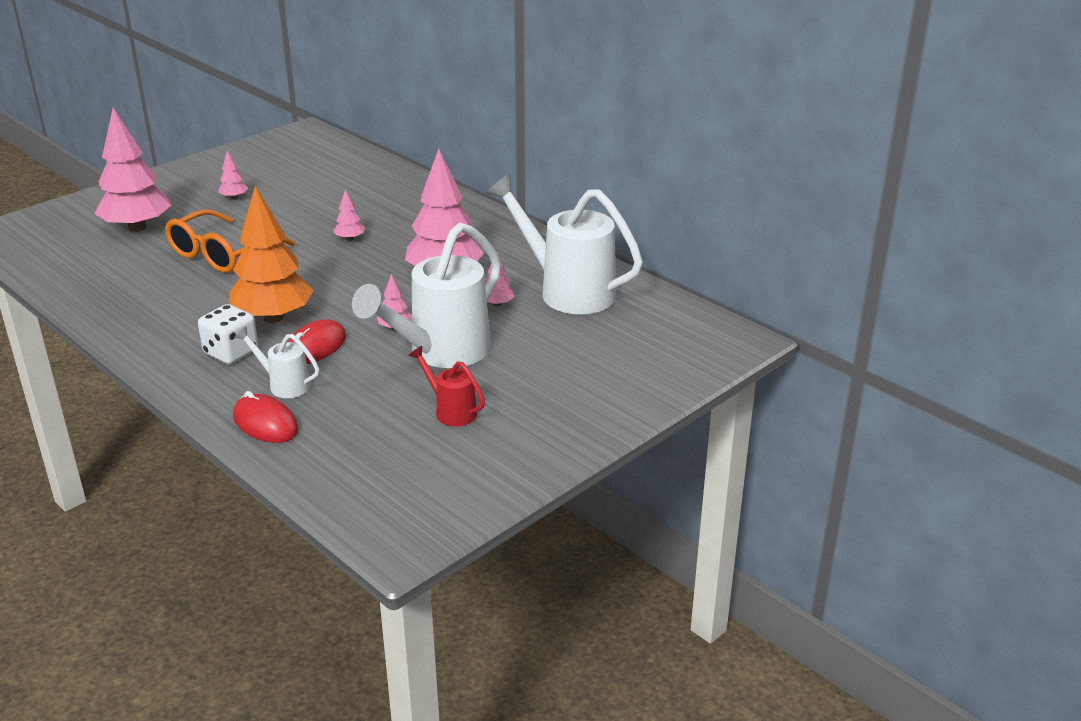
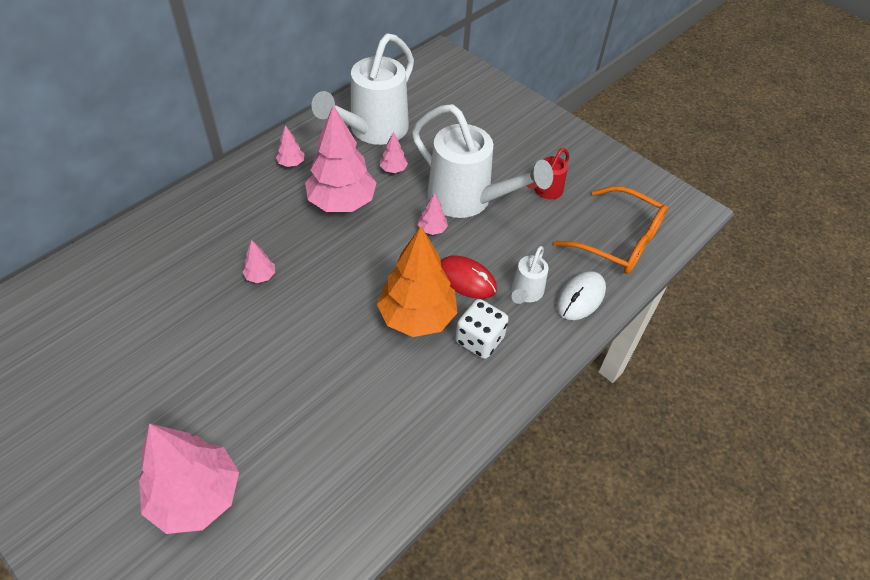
camera: 95 degrees left, 20 degrees up
orange glasses [165,209,295,273] -> orange glasses moved to [554,186,668,274]
pink tree [218,151,248,199] -> pink tree moved to [276,125,304,167]
red mouse [233,391,299,443] -> white mouse [556,271,606,320]

